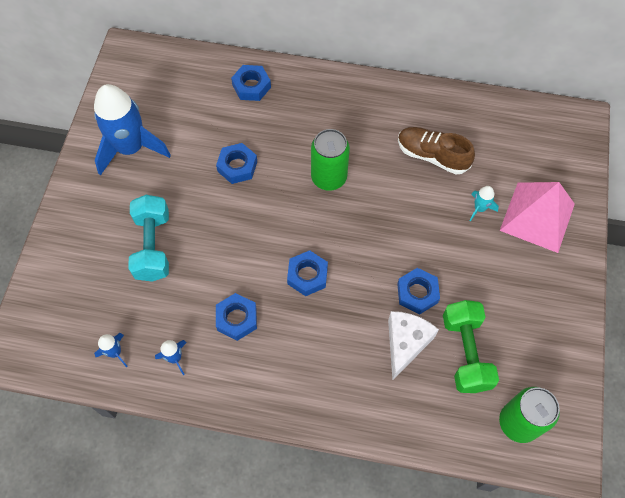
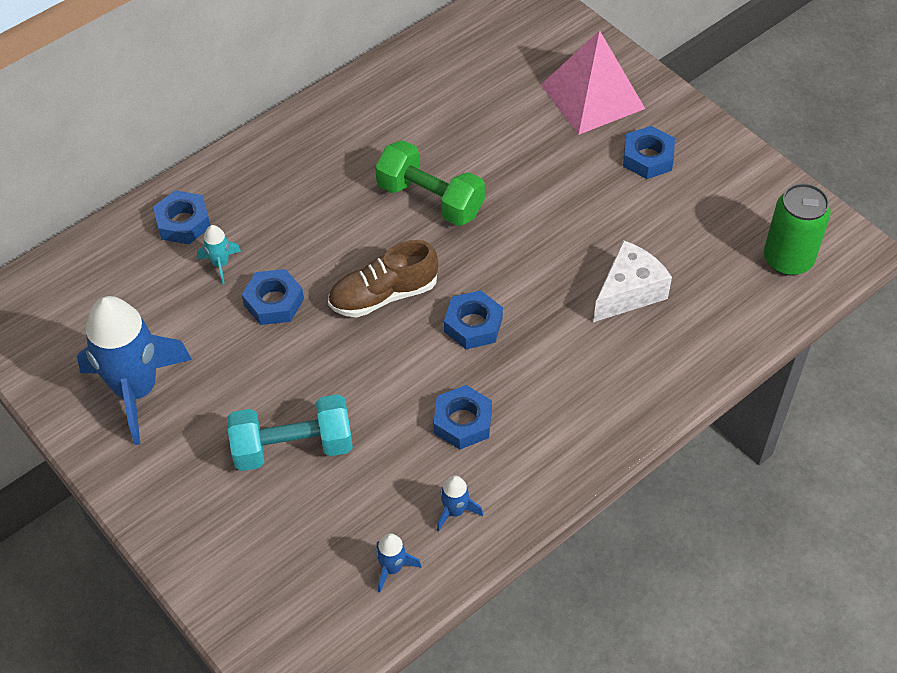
camera: 50 degrees left, 10 degrees down
turquoise dumbbell [128,195,169,282] -> turquoise dumbbell turned 45 degrees counterclockwise [227,394,353,471]
green can [311,129,350,191] -> none
white cheese [388,311,439,381] -> white cheese turned 75 degrees clockwise [593,240,672,322]
blue nut [397,268,440,314] -> blue nut moved to [623,126,675,179]
brown shoe [398,127,475,174] -> brown shoe moved to [328,240,438,318]
green dumbbell [443,300,499,393] -> green dumbbell moved to [375,140,485,226]
turquoise rocket [469,186,499,222] -> turquoise rocket moved to [197,225,241,284]

